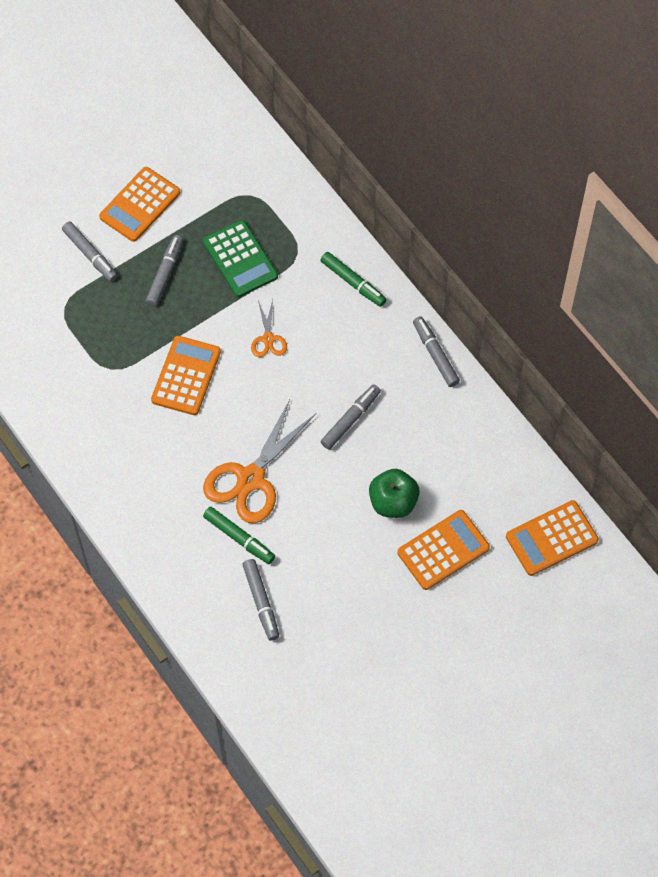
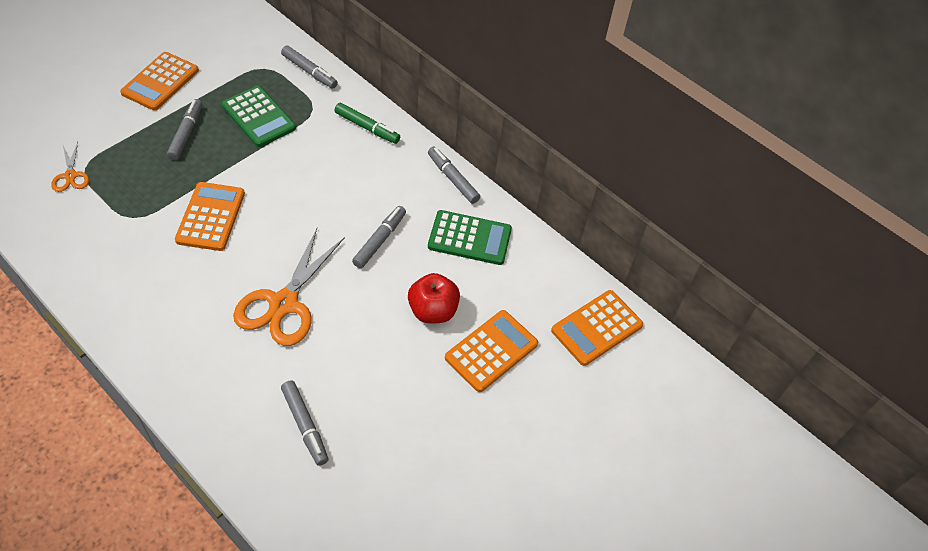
camera: 15 degrees left, 10 degrees down
grey marker [62,221,118,282] -> grey marker moved to [281,46,338,89]
green marker [203,507,275,564] -> none
orange scissors [251,300,287,357] -> orange scissors moved to [51,142,89,192]
green apple [369,469,420,518] -> red apple [408,273,460,324]
none -> green calculator [428,210,512,265]

